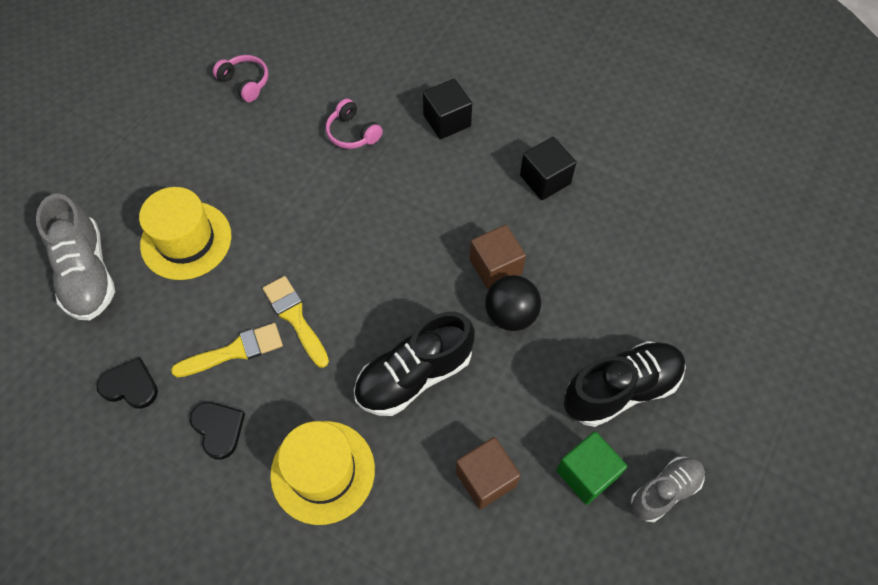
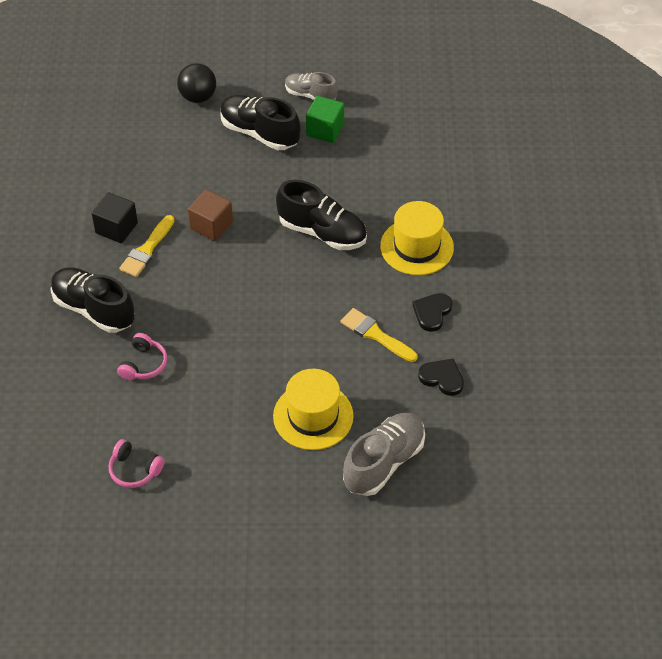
camera: 120 degrees left, 10 degrees down
black heart [97,358,158,409] -> black heart turned 135 degrees clockwise [418,359,464,396]
pink headphones [213,55,268,102] -> pink headphones turned 75 degrees counterclockwise [108,439,164,488]
yellow brush [263,276,329,368] -> yellow brush moved to [119,215,175,277]
black cube [423,79,472,139] -> black shoe [51,267,135,333]
brown cube [456,437,521,509] -> none
black ball [486,275,541,331] -> black ball moved to [177,63,216,103]

